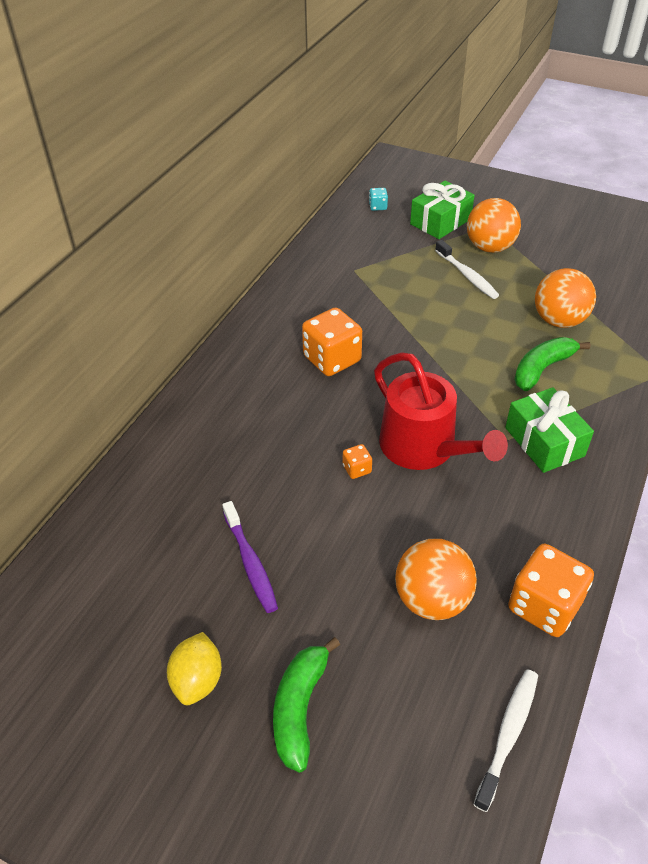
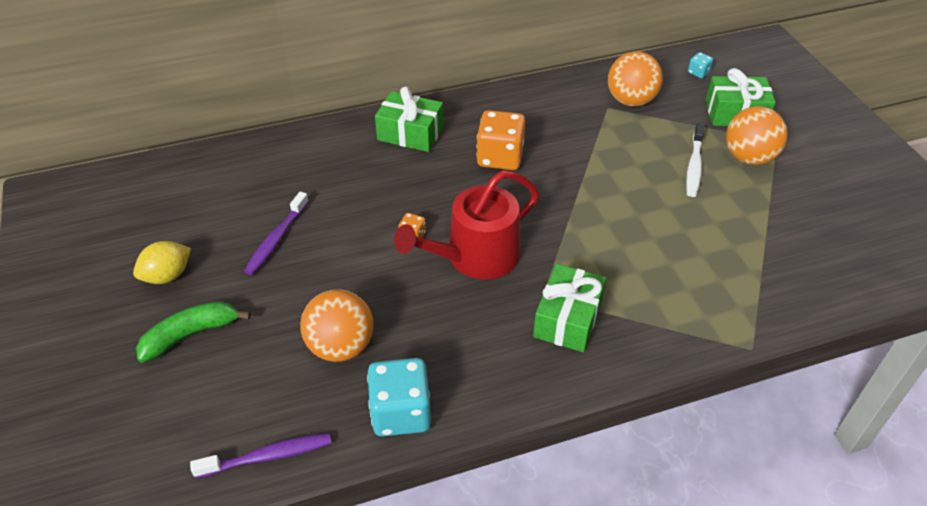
camera: 45 degrees right, 0 degrees up
red watering can [374,352,508,470] -> red watering can turned 45 degrees clockwise [394,171,539,279]
white toothbrush [473,669,538,812] -> purple toothbrush [190,433,332,478]
orange dice [508,544,594,637] -> turquoise dice [367,358,431,437]
green banana [514,337,590,391] -> none
orange ball [535,268,596,328] -> orange ball moved to [608,51,663,106]
none -> green gift [375,87,443,152]

